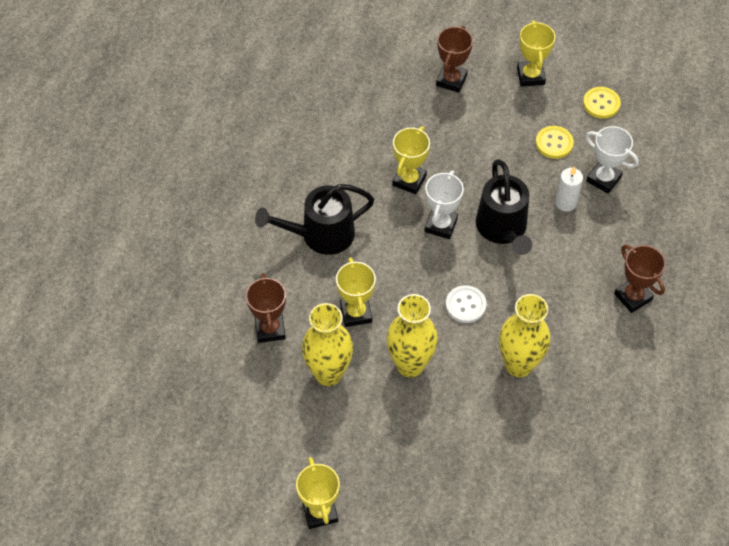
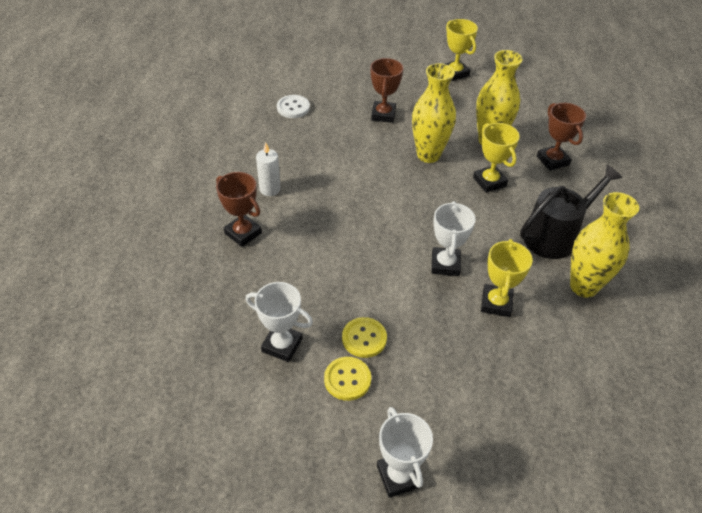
camera: 165 degrees right, 10 degrees down
brown trophy [436,26,473,93] -> brown trophy moved to [371,58,403,123]
white button [446,285,486,323] -> white button moved to [277,95,310,118]
black watering can [476,160,532,255] -> none
yellow vase [499,294,551,377] -> yellow vase moved to [570,192,639,298]
yellow trophy [517,20,556,87] -> white trophy [377,407,433,498]
white candle [555,166,583,212] -> white candle moved to [256,143,281,196]
yellow button [583,87,621,119] -> yellow button moved to [342,317,387,358]

